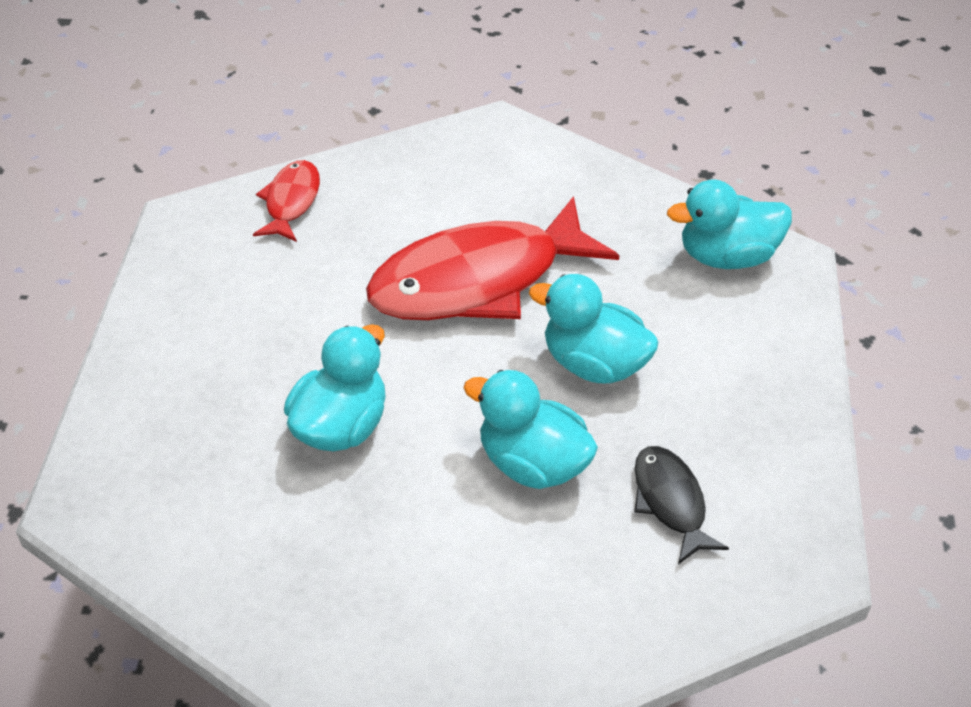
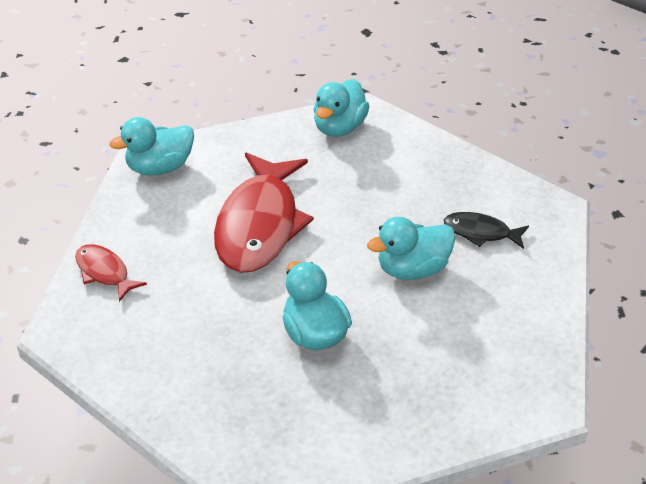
camera: 55 degrees left, 5 degrees down
turquoise duck [529,274,658,383] -> turquoise duck moved to [109,117,194,176]

